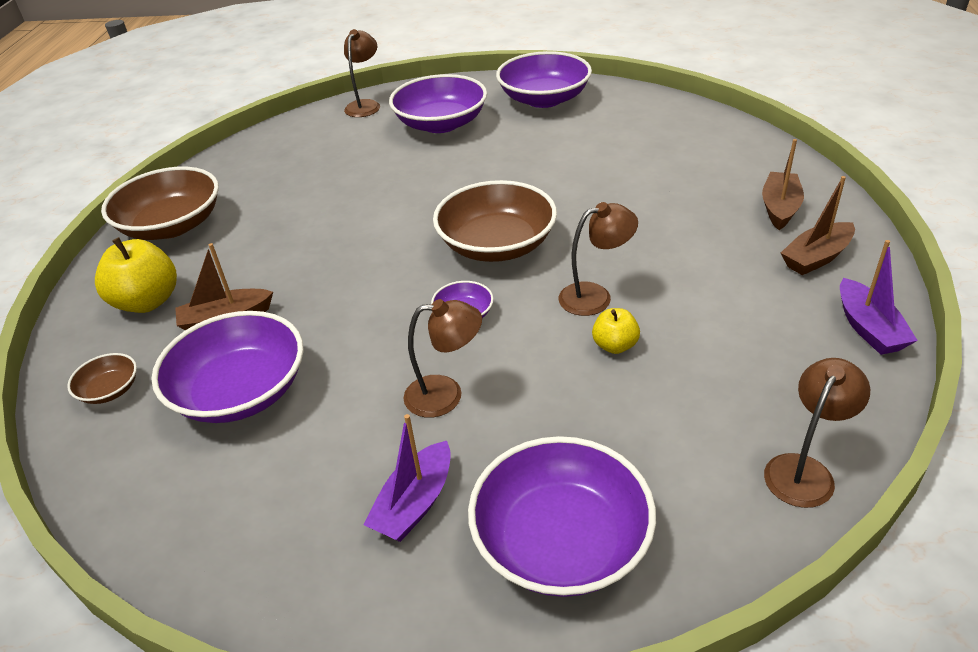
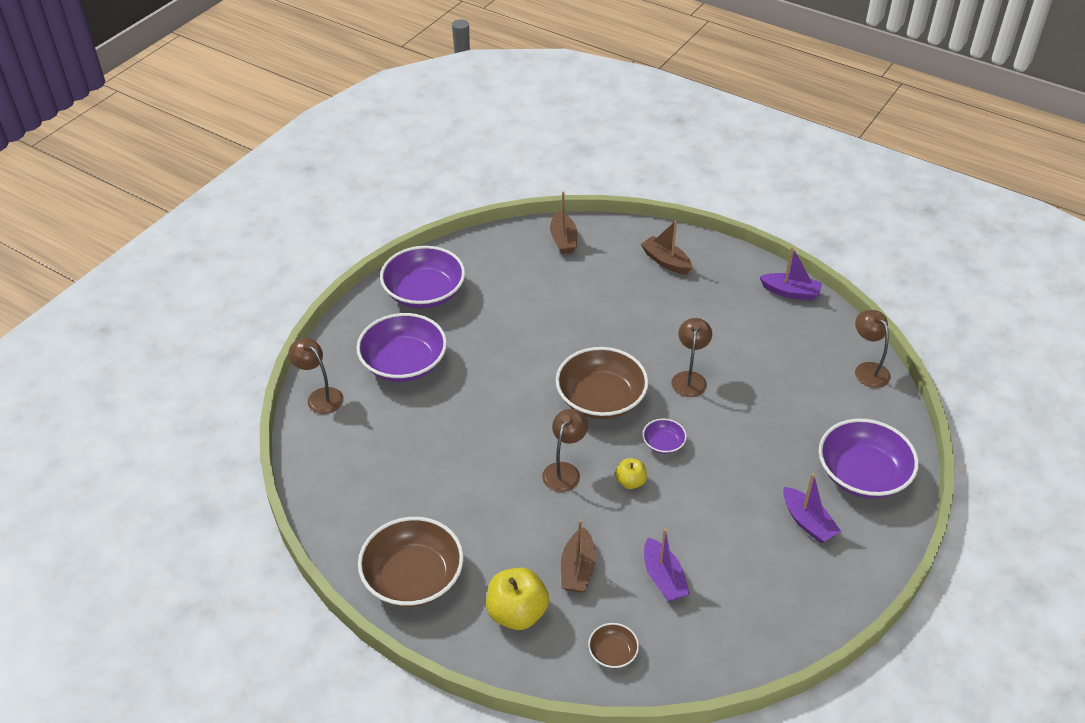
camera: 65 degrees left, 5 degrees up
purple bowl [151,311,304,423] -> purple boat [644,528,690,602]
brown lamp [403,299,482,418] -> brown lamp moved to [542,409,588,492]
yellow apple [592,308,640,354] -> yellow apple moved to [615,458,647,489]
brown boat [781,176,855,275] -> brown boat moved to [550,191,577,254]

